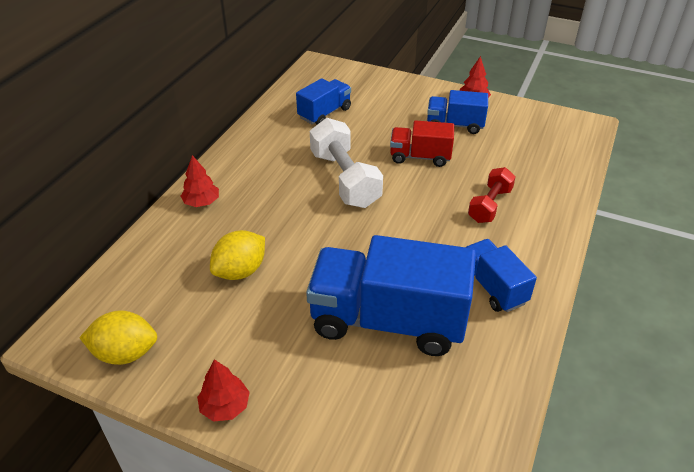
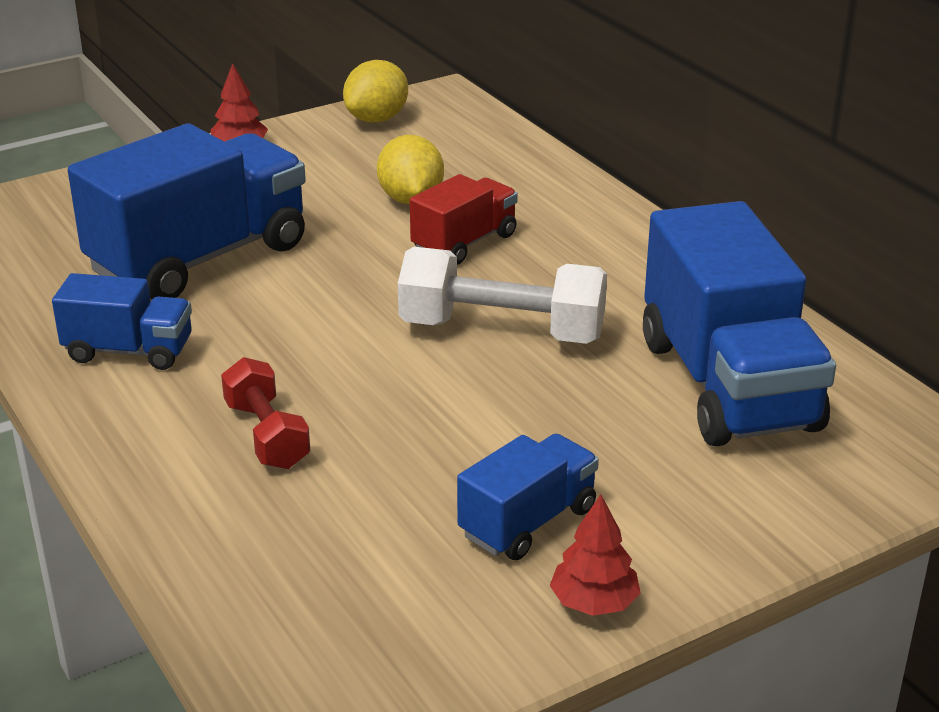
camera: 125 degrees right, 10 degrees down
red tree [181,155,219,207] -> none
blue truck [296,78,351,125] -> blue truck [643,201,836,446], size x1.91
red truck [390,120,454,167] -> red truck moved to [410,174,518,265]

